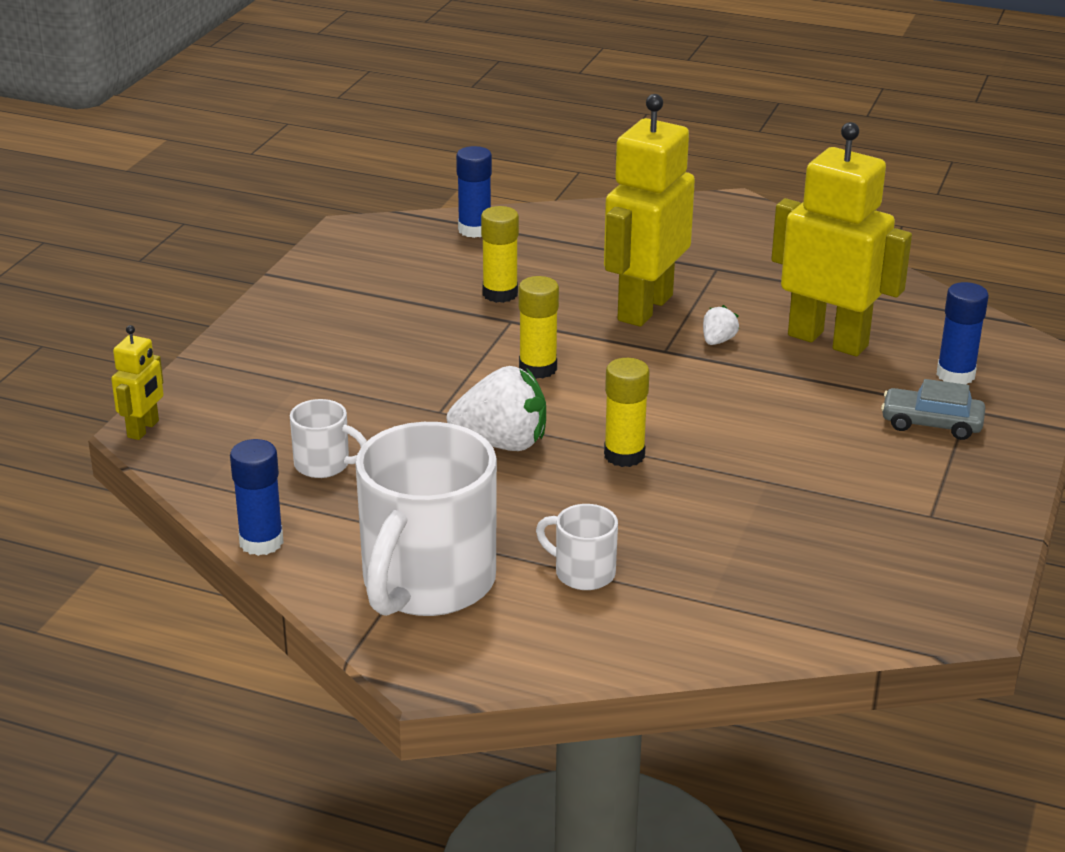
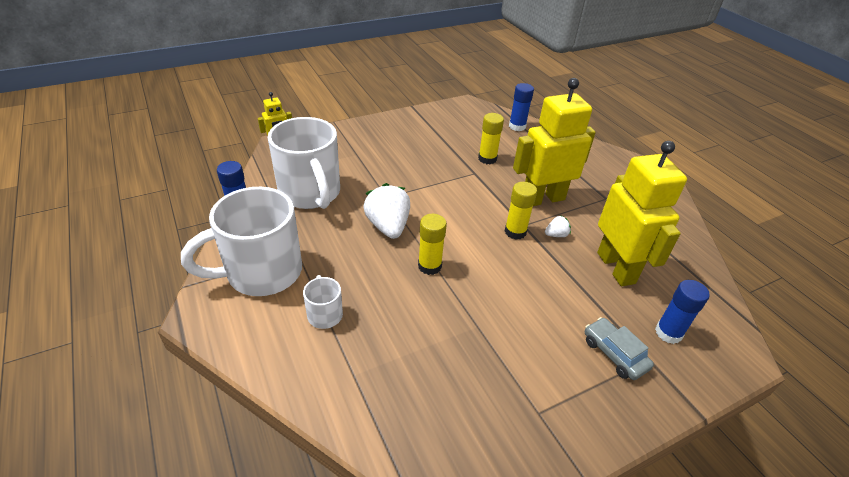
camera: 40 degrees right, 10 degrees up
white mug [290,399,367,478] -> white mug [268,117,340,209], size x2.21
white strawberry [447,366,546,451] -> white strawberry turned 150 degrees counterclockwise [363,183,410,239]
yellow glue stick [519,276,559,379] -> yellow glue stick moved to [505,182,537,240]

